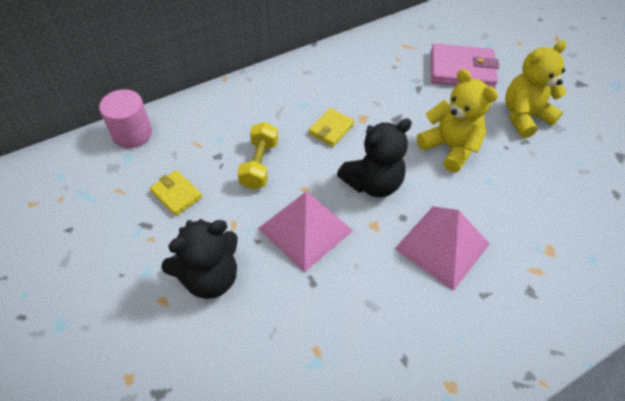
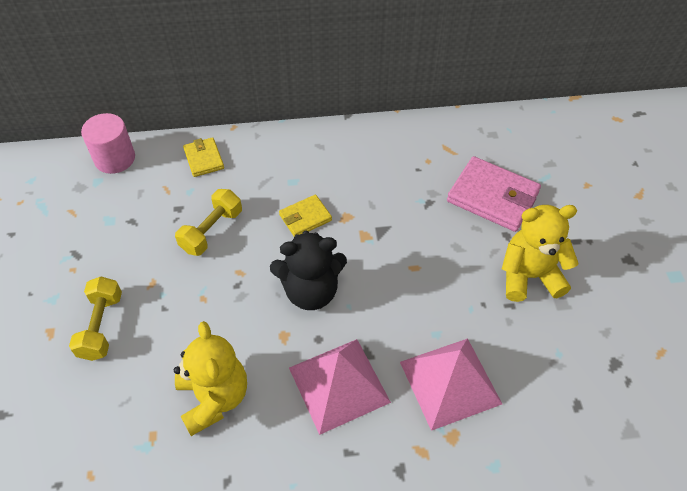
camera: 25 degrees right, 0 degrees up
yellow wallet [150,170,202,216] -> yellow wallet moved to [183,137,224,177]
black teddy bear [161,219,238,299] -> yellow dumbbell [69,277,122,361]
pink pyramid [258,191,353,272] -> pink pyramid moved to [400,338,502,431]
yellow teddy bear [417,69,498,172] -> yellow teddy bear moved to [174,321,247,436]

